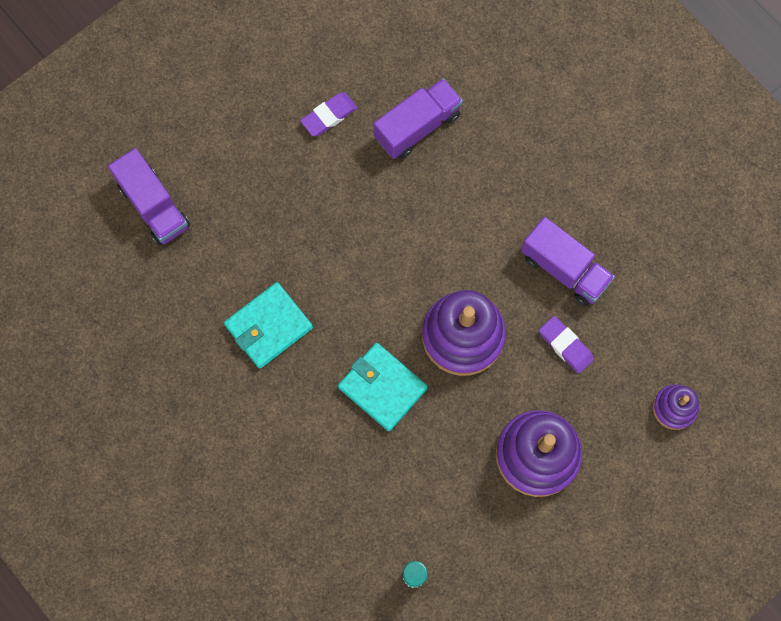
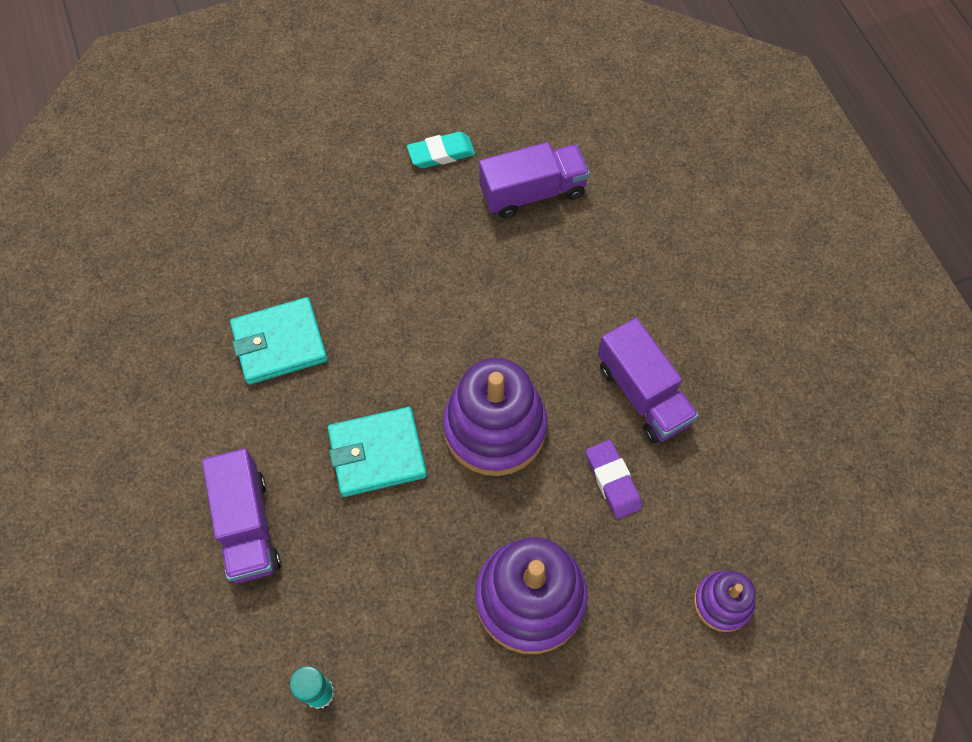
camera: 20 degrees right, 10 degrees down
purple truck [108,148,190,246] -> purple truck moved to [202,448,281,583]
purple eraser [300,92,358,136] -> turquoise eraser [407,132,475,168]
turquoise wallet [338,343,428,431] -> turquoise wallet turned 75 degrees counterclockwise [328,407,427,497]

